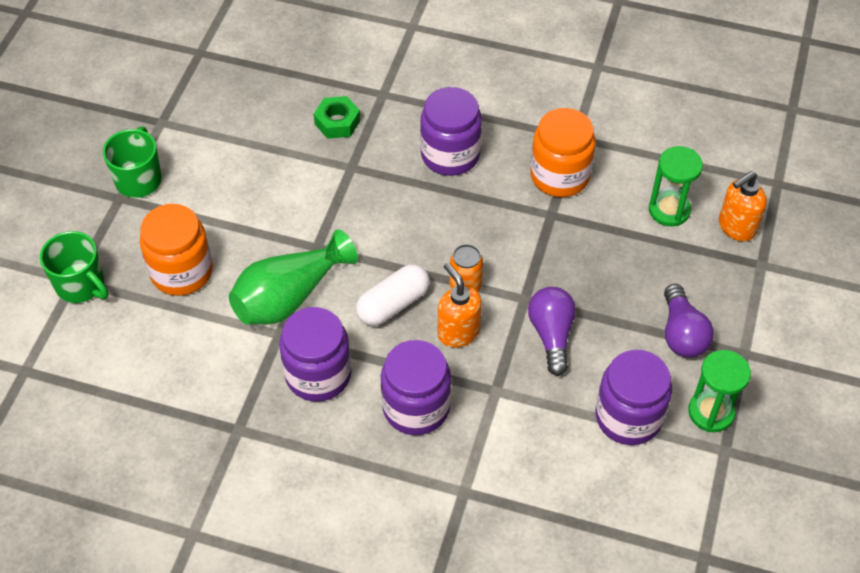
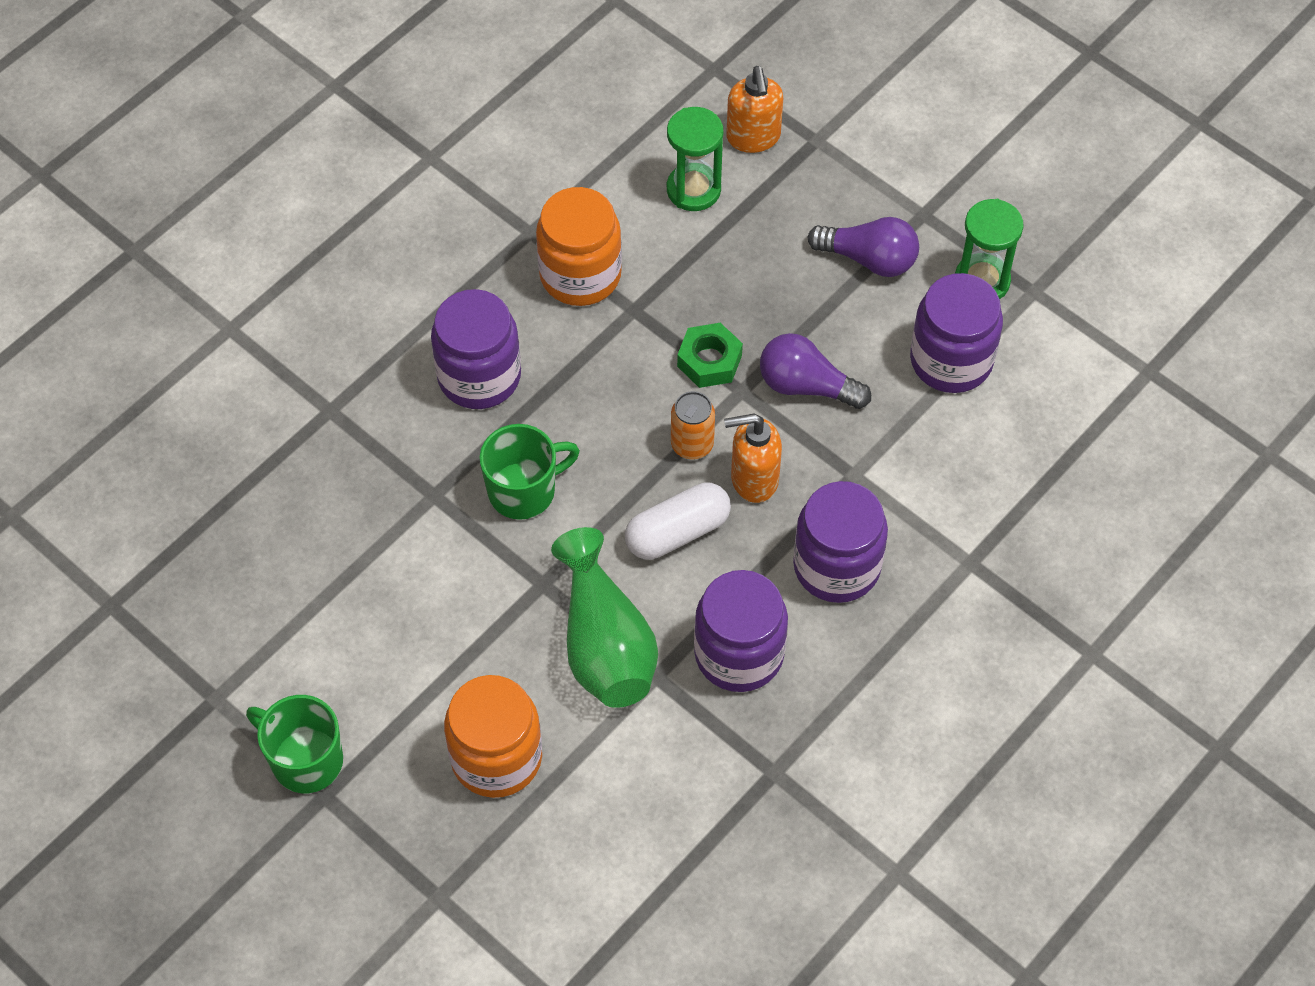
camera: 65 degrees left, 5 degrees up
green mug [40,231,108,303] -> green mug moved to [480,424,580,520]
green nut [314,96,361,139] -> green nut moved to [677,323,743,388]
white capsule [356,264,430,326] -> white capsule turned 75 degrees clockwise [625,482,731,560]

